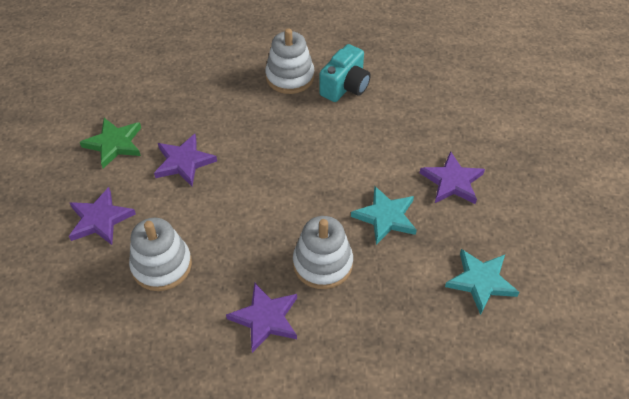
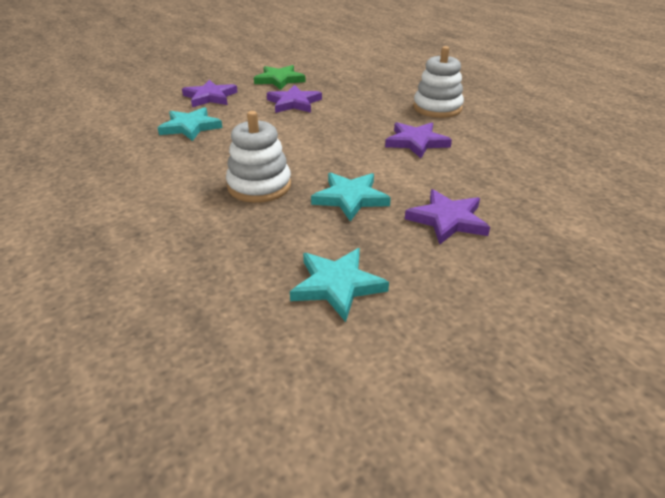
camera: 55 degrees right, 15 degrees down
white stacking toy [129,218,192,291] -> turquoise star [157,107,222,141]
purple star [226,282,297,353] -> purple star moved to [385,122,452,158]
turquoise camera [319,44,371,102] -> none

